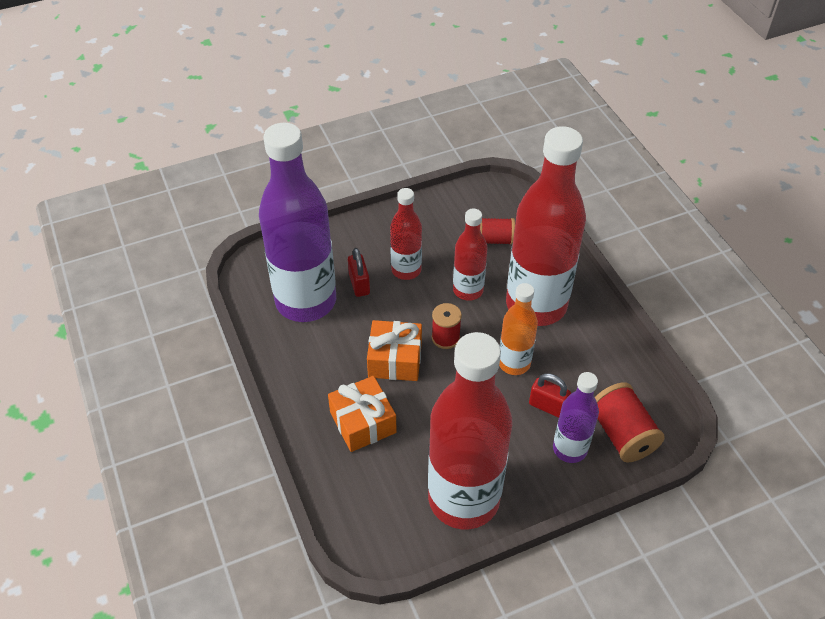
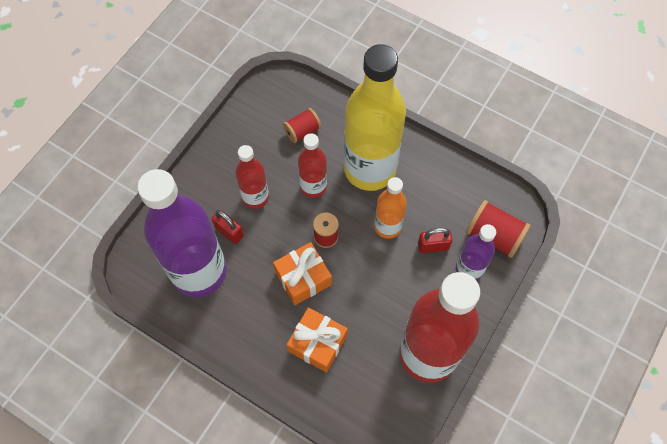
camera: 35 degrees left, 15 degrees up
red bottle [506,126,586,326] -> yellow bottle [344,44,406,191]

